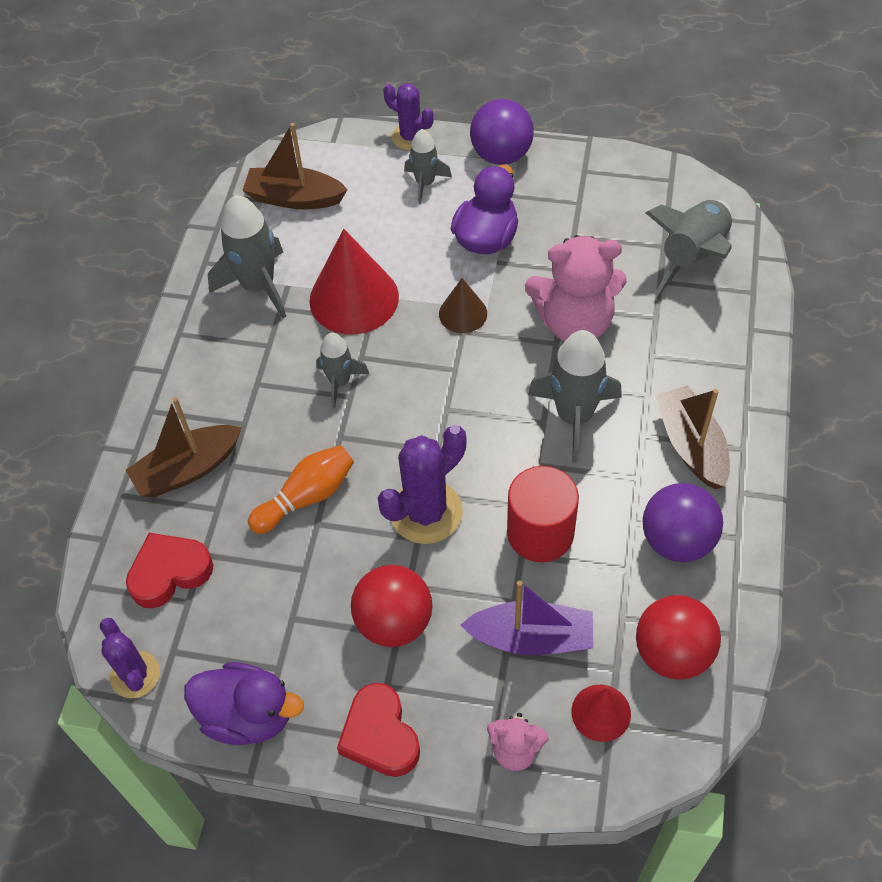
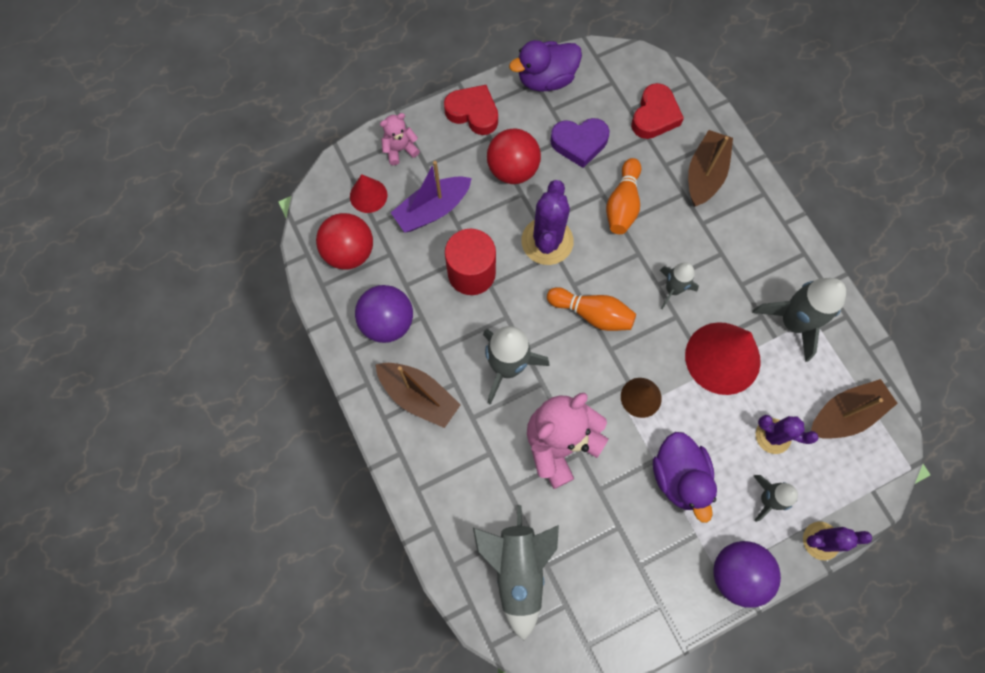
camera: 140 degrees right, 15 degrees up
purple cactus [100,618,160,698] -> purple cactus moved to [756,415,819,454]
none -> orange bowling pin [547,287,636,331]
none -> purple heart [550,118,610,168]

